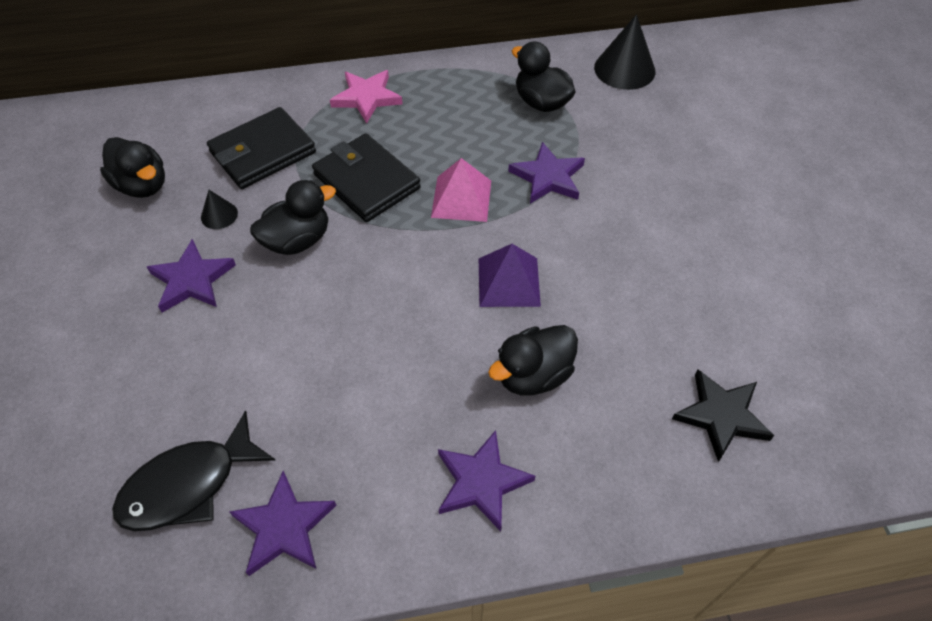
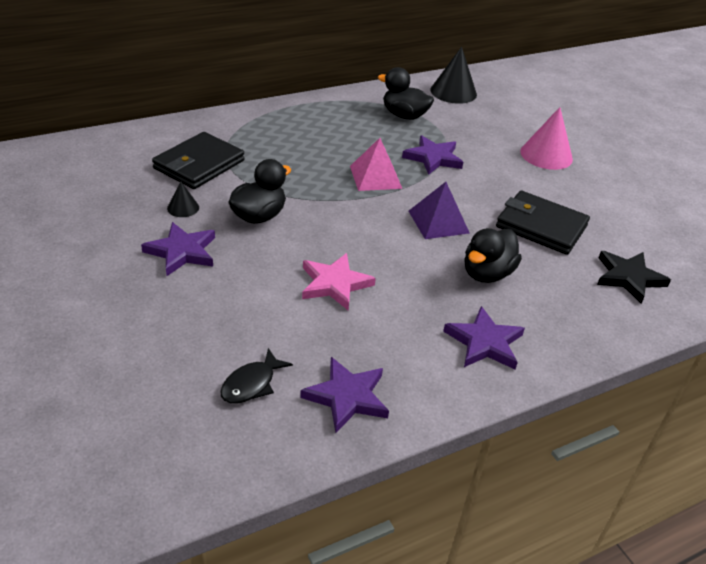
camera: 20 degrees left, 15 degrees down
black duck [100,137,165,198] -> none
black fish [112,411,275,531] -> black fish [220,348,293,404], size x0.59
black wallet [312,133,421,222] -> black wallet moved to [496,191,590,255]
pink star [330,70,403,124] -> pink star moved to [302,253,376,310]
none -> pink cone [520,107,573,170]

